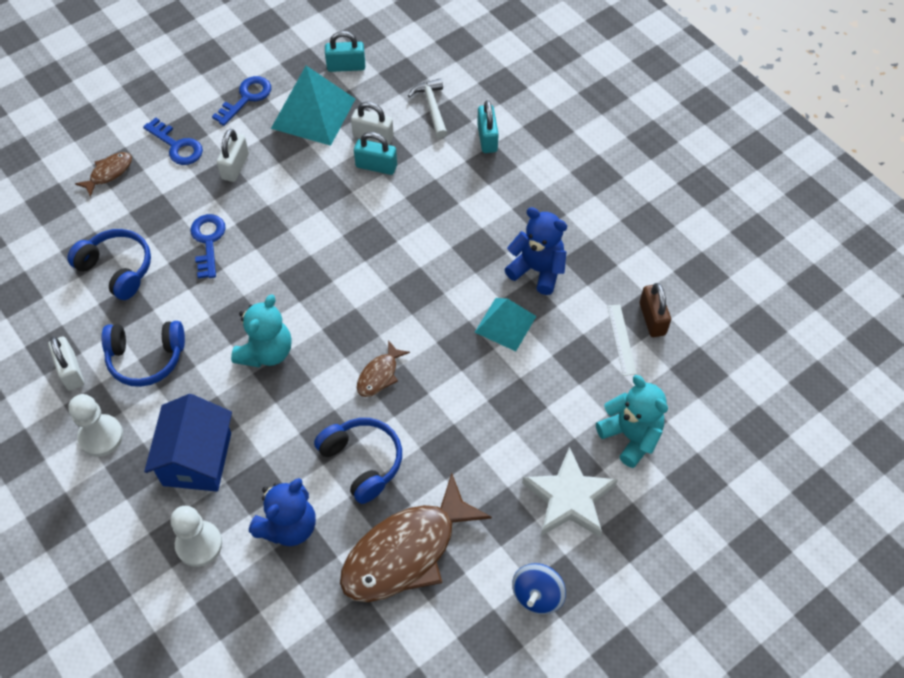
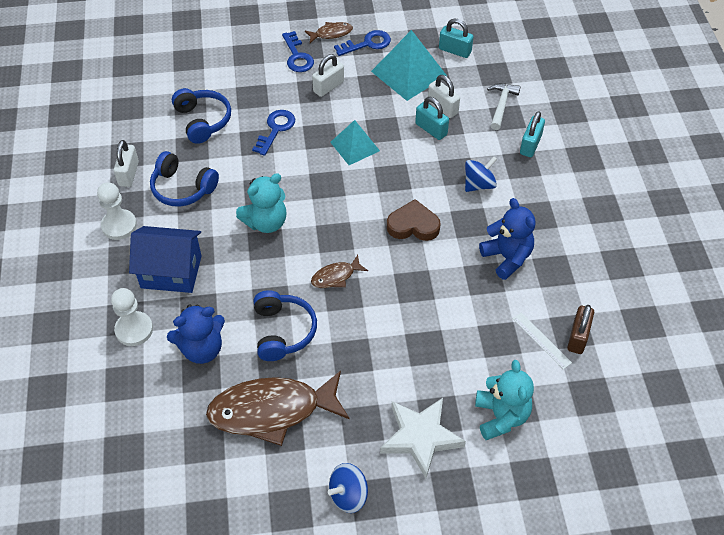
camera: 30 degrees right, 5 degrees down
brown fish [75,152,132,197] -> brown fish moved to [305,22,353,43]
blue house [144,394,232,491] -> blue house turned 60 degrees clockwise [129,226,202,293]
turquoise pyramid [475,298,536,351] -> turquoise pyramid moved to [330,120,380,165]
white ruler [607,304,637,376] -> white ruler turned 60 degrees counterclockwise [513,312,572,369]
none -> brown heart [387,199,441,241]
none -> blue spinning top [465,156,497,192]

